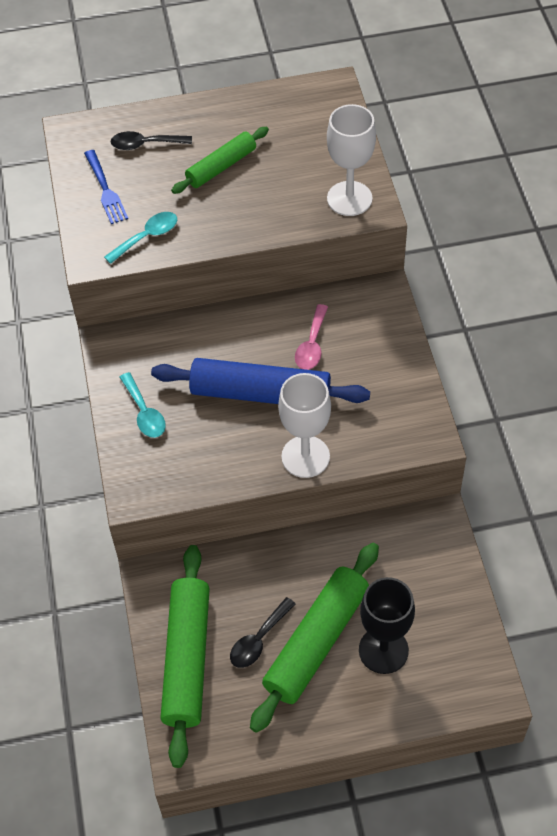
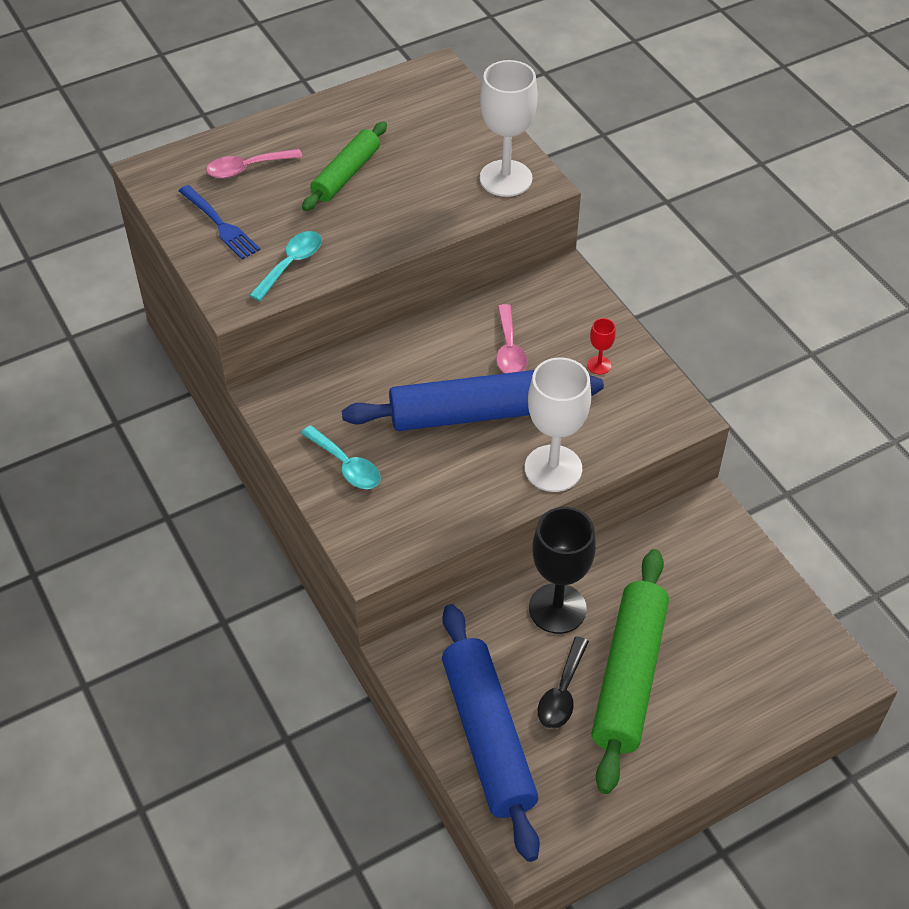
camera: 20 degrees left, 5 degrees down
black spoon [111,131,192,150] -> pink spoon [206,149,302,178]
green rolling pin [160,545,210,768] -> blue rolling pin [442,604,540,862]
black goblet [359,577,415,674] -> black goblet moved to [529,507,596,634]
none -> red goblet [587,318,616,375]

